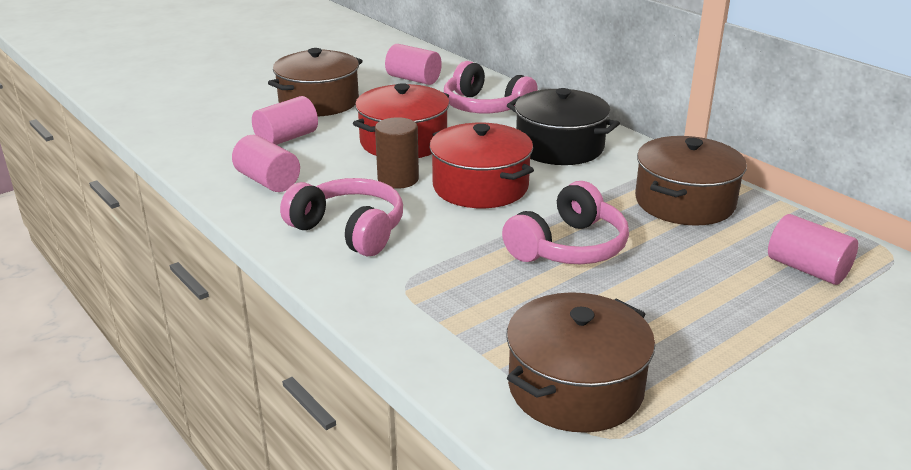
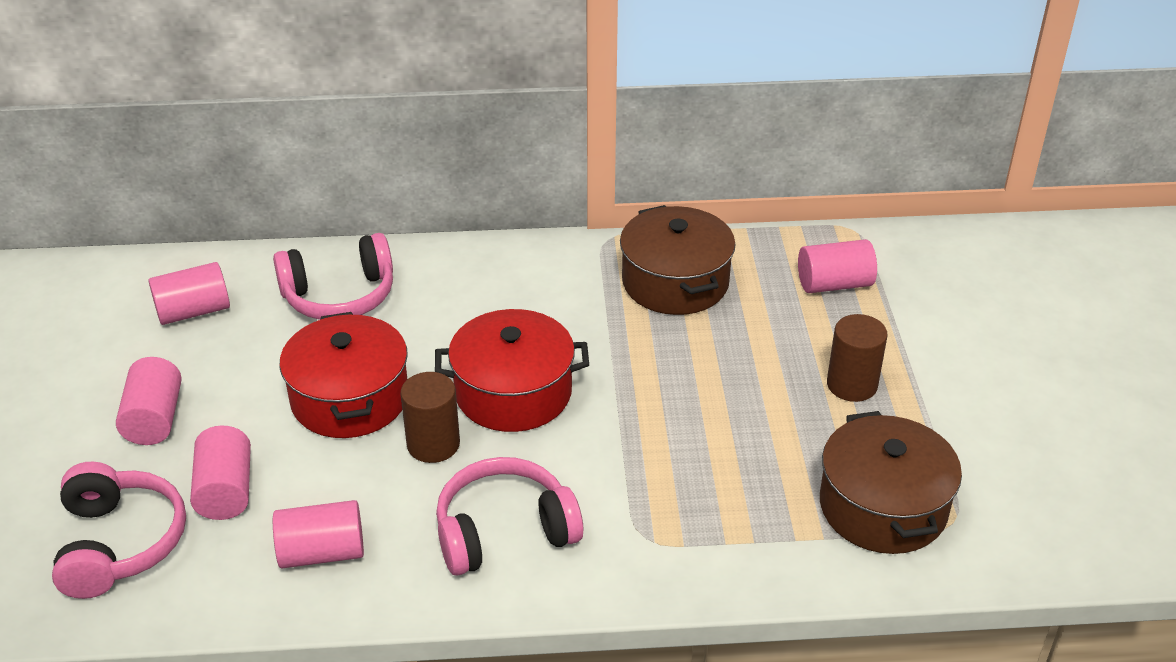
camera: 55 degrees left, 10 degrees up
brown pot [268,48,363,116] -> pink cylinder [116,357,182,445]
pink headphones [502,181,629,264] -> pink headphones moved to [52,462,186,599]
black pot [507,88,620,165] -> none
none -> brown cylinder [827,314,888,402]

